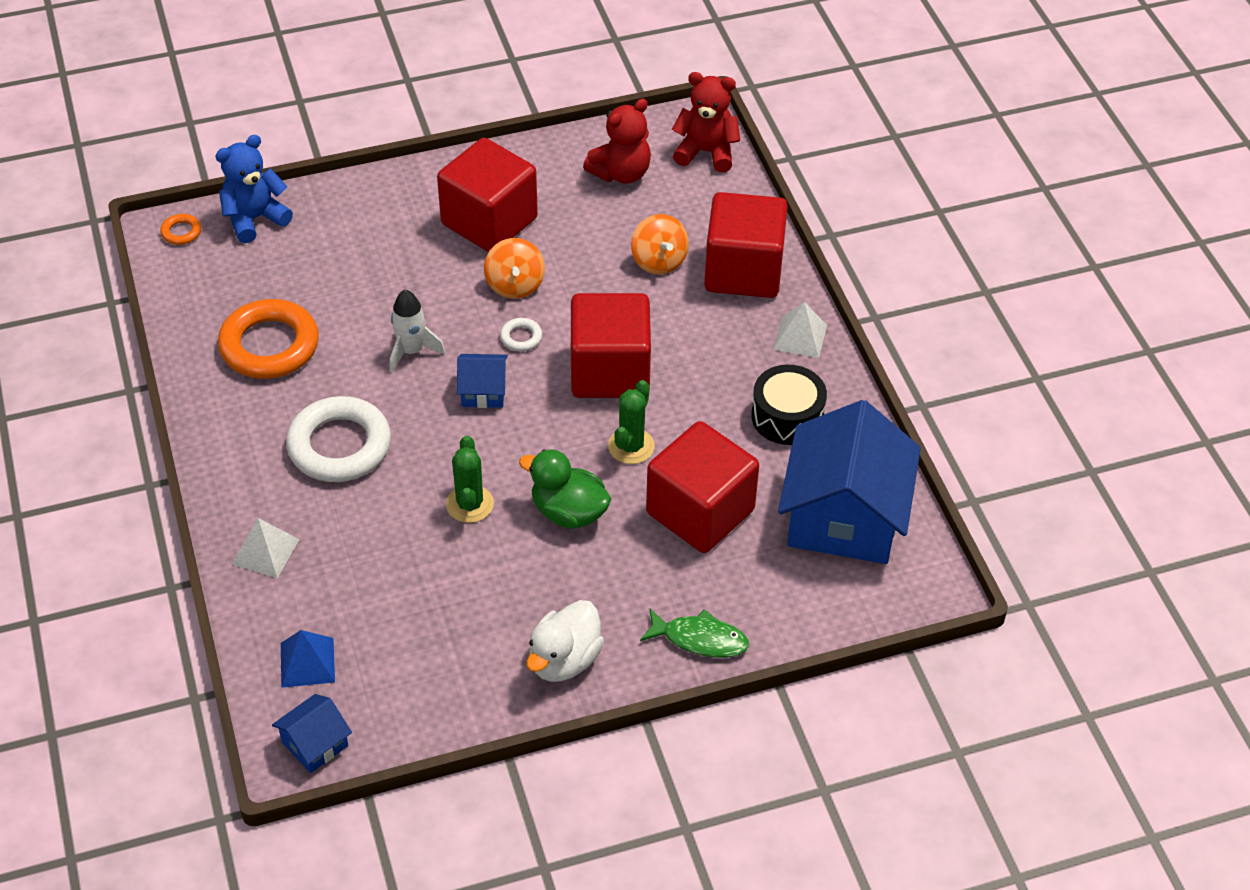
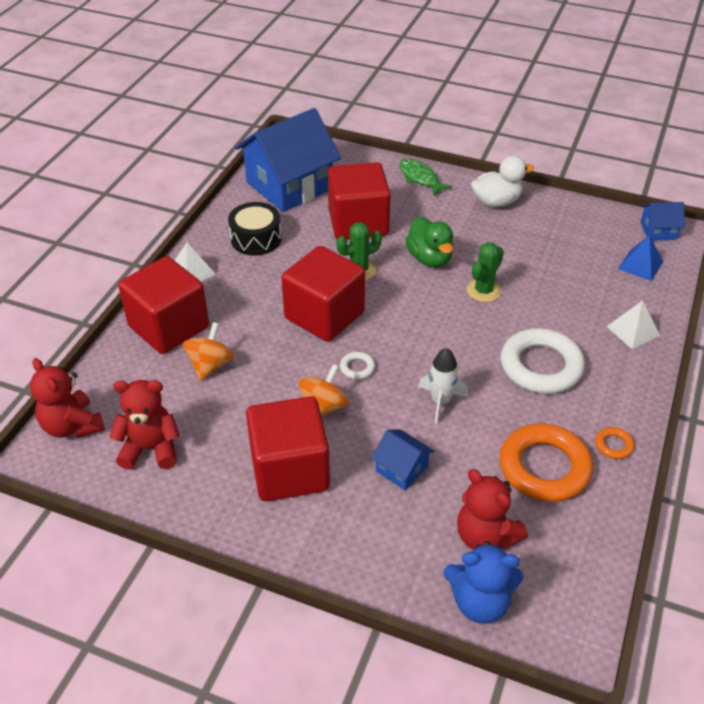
camera: 140 degrees left, 5 degrees down
orange ring [160,214,201,245] -> orange ring moved to [595,427,634,459]
blue house [457,354,508,408] -> blue house moved to [371,429,434,490]
none -> red teddy bear [457,469,528,550]

